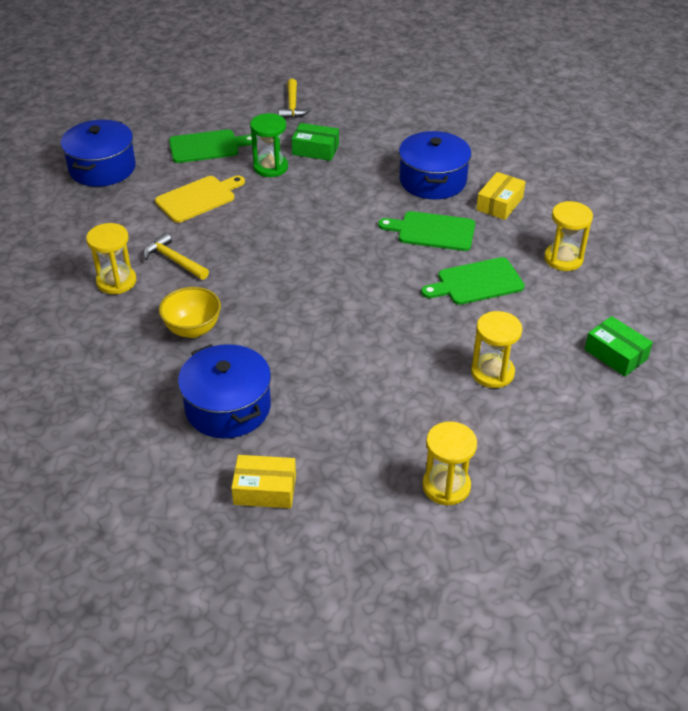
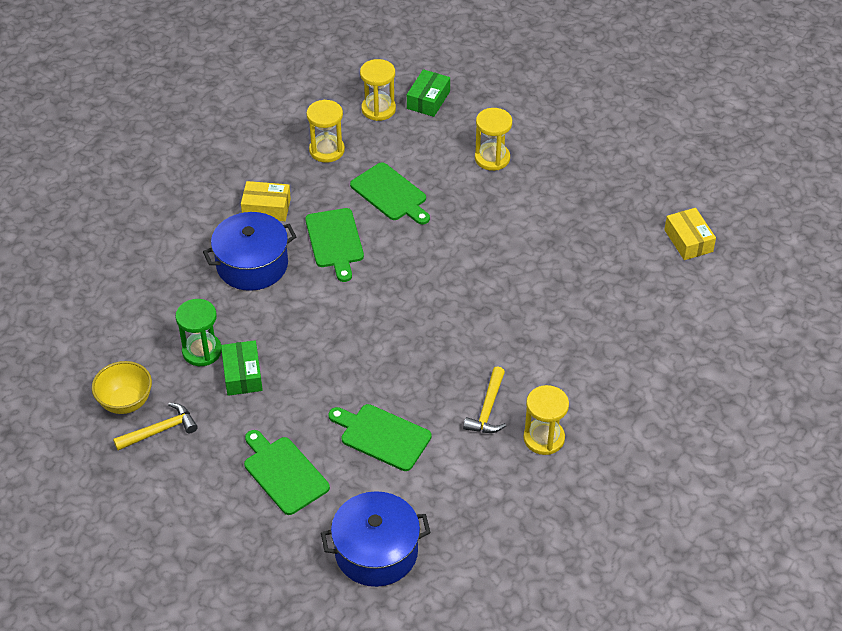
camera: 115 degrees left, 5 degrees up
yellow cutting board [155,176,245,223] -> green cutting board [328,404,432,471]
yellow bowl [159,287,221,338] -> yellow bowl moved to [92,361,152,414]
blue pot [178,344,271,438] -> none
green hourglass [250,113,288,177] -> green hourglass moved to [176,299,222,366]
yellow hourglass [422,421,477,506] -> yellow hourglass moved to [360,59,396,121]

